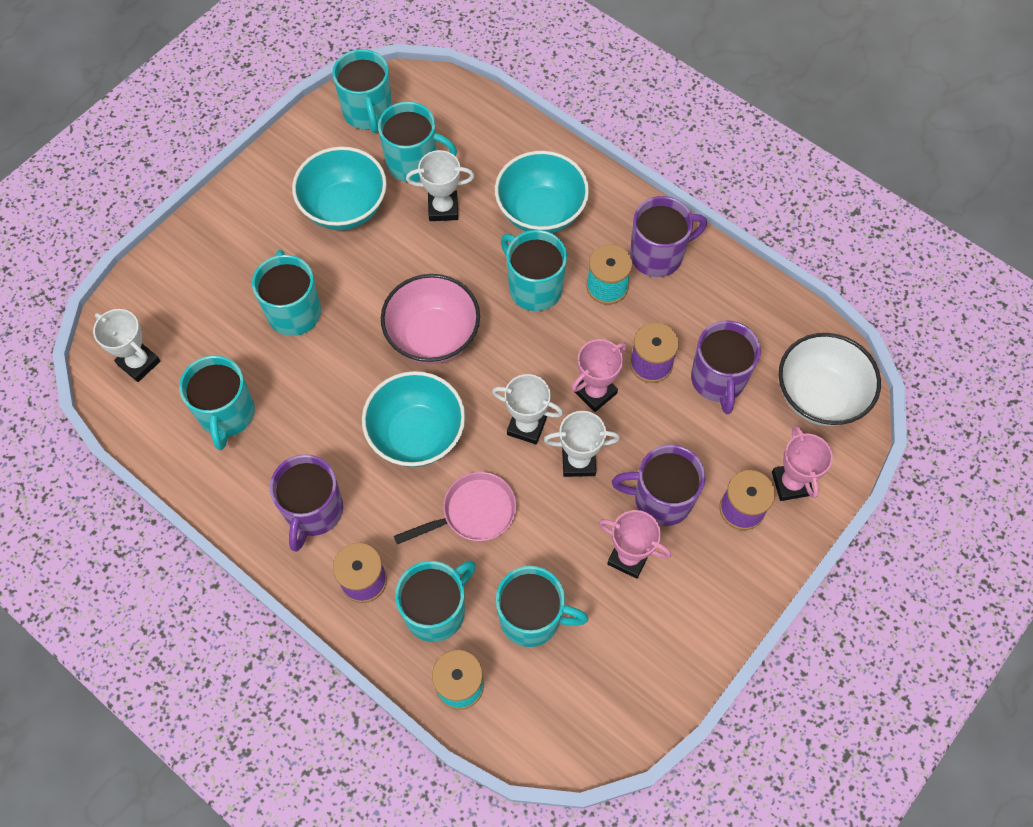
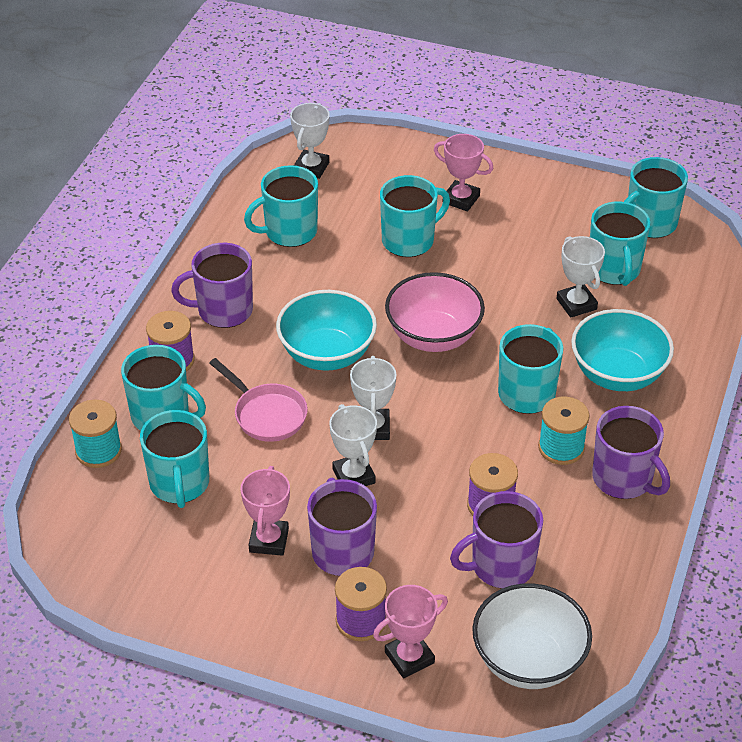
camera: 70 degrees right, 20 degrees down
turquoise bowl [292,146,387,230] -> none
pink trophy [571,339,626,412] -> pink trophy moved to [434,134,494,211]

